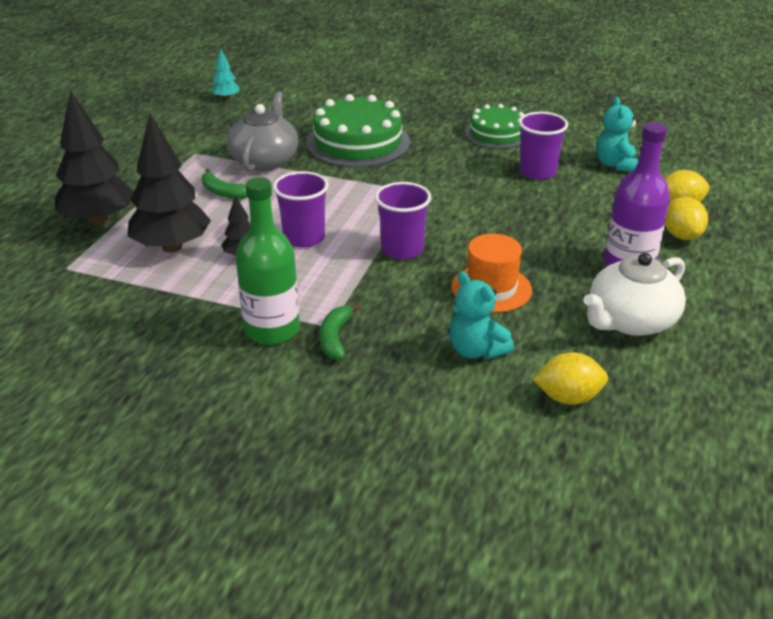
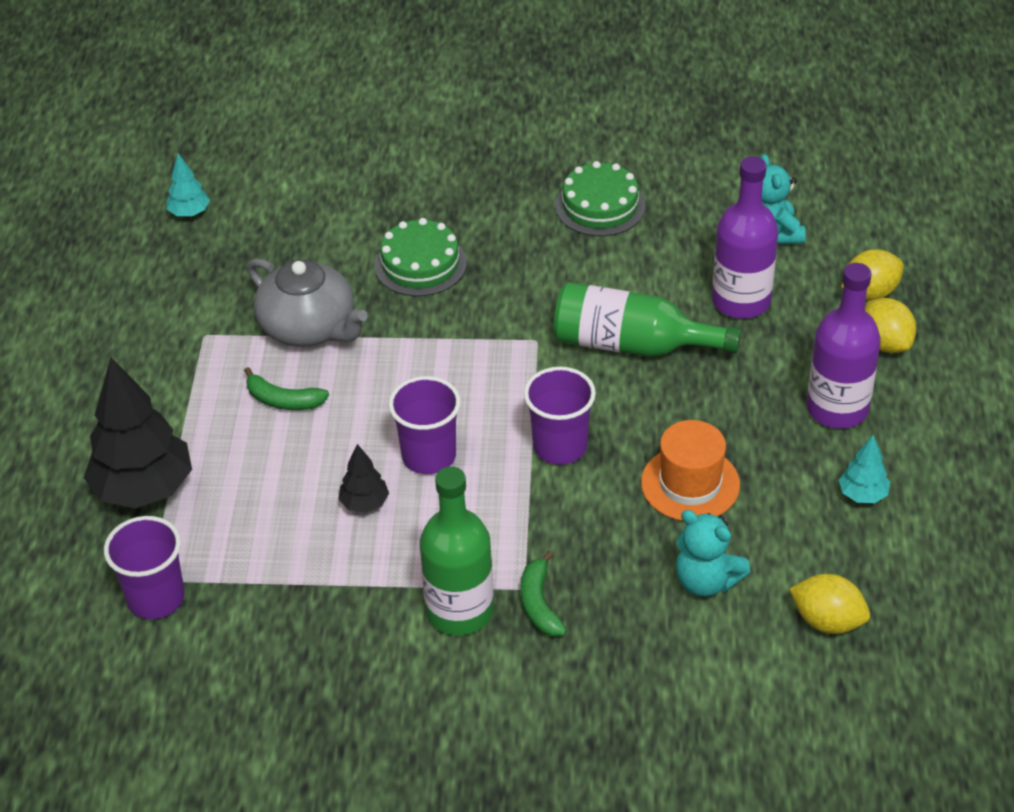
camera: 15 degrees left, 10 degrees up
black tree [128,114,211,253] -> none
grey teapot [227,91,299,172] -> grey teapot turned 135 degrees clockwise [247,258,368,347]
green cake [306,94,410,167] -> green cake [374,218,467,296], size x0.63
purple cup [519,112,568,180] -> purple cup moved to [104,516,185,619]
yellow lemon [533,352,608,405] -> yellow lemon turned 45 degrees clockwise [789,574,870,634]
white teapot [583,253,686,336] -> turquoise tree [839,435,890,503]
none -> green bottle [553,282,741,357]
none -> purple bottle [712,156,778,319]

